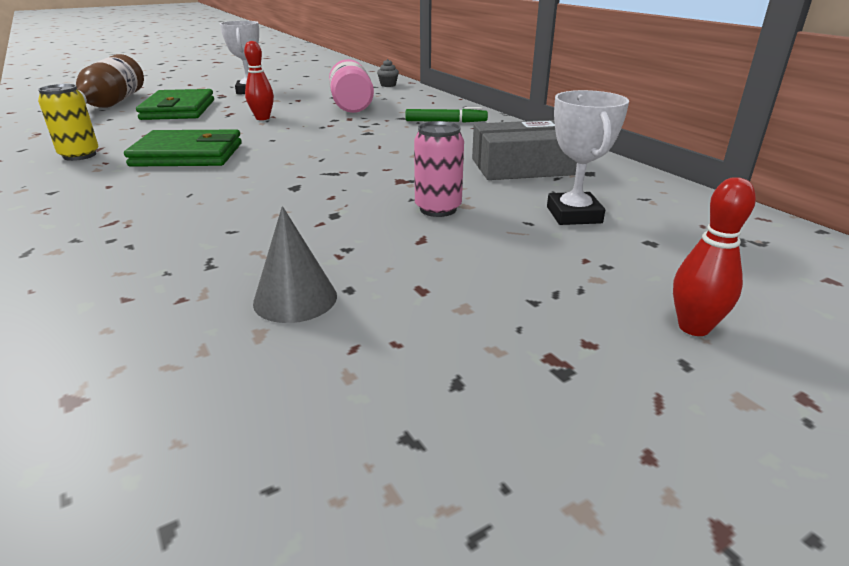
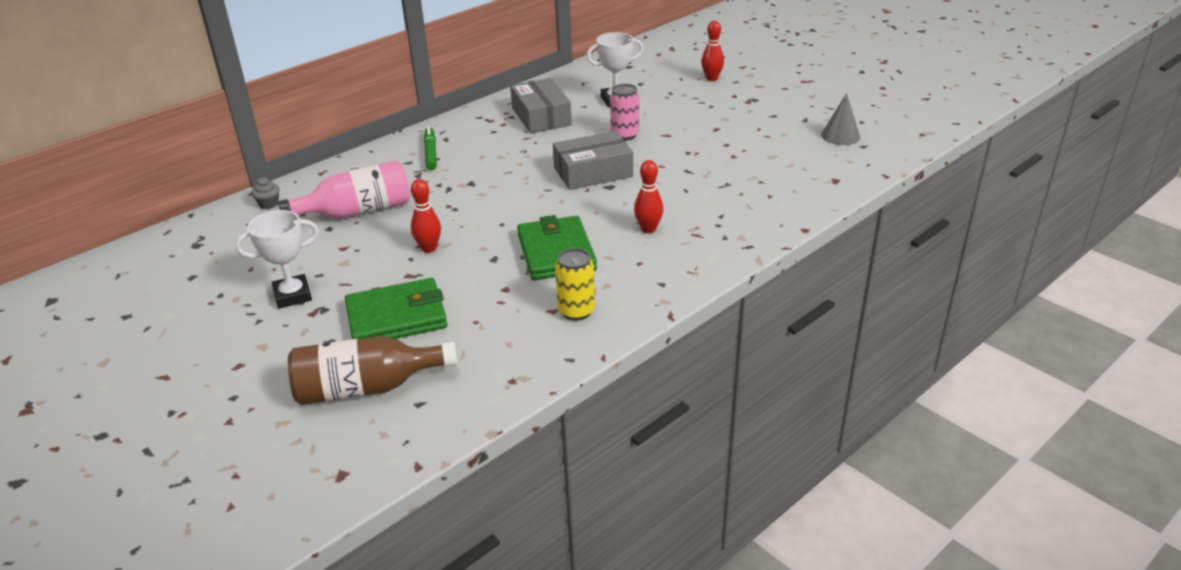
camera: 100 degrees left, 5 degrees up
grey cone [253,206,337,323] -> grey cone moved to [821,93,860,145]
none -> grey box [553,131,633,190]
none -> red bowling pin [634,160,663,233]

